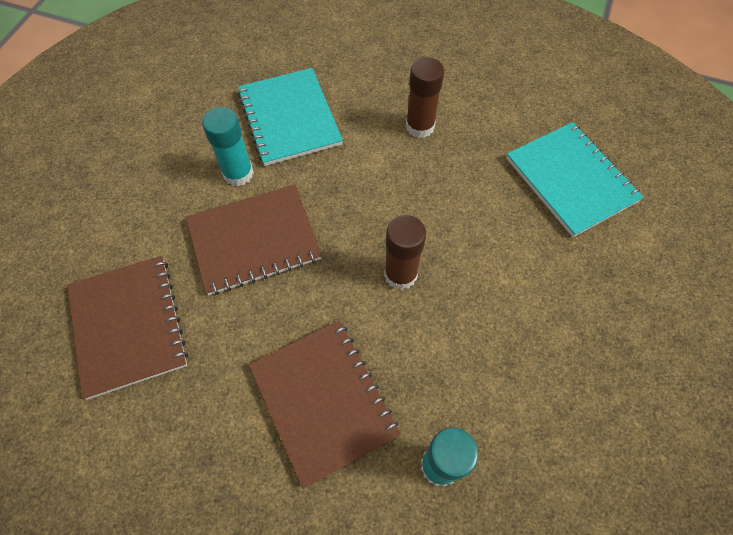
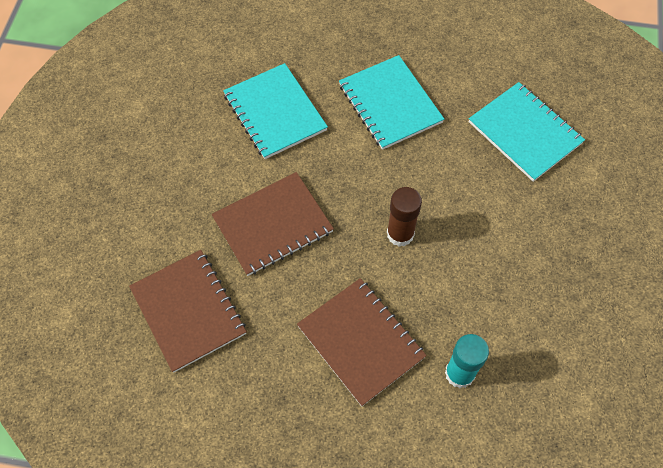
camera: 10 degrees left, 0 degrees up
turquoise glue stick [202,107,254,186] -> none
brown glue stick [406,57,444,138] -> turquoise notebook [339,55,444,150]

